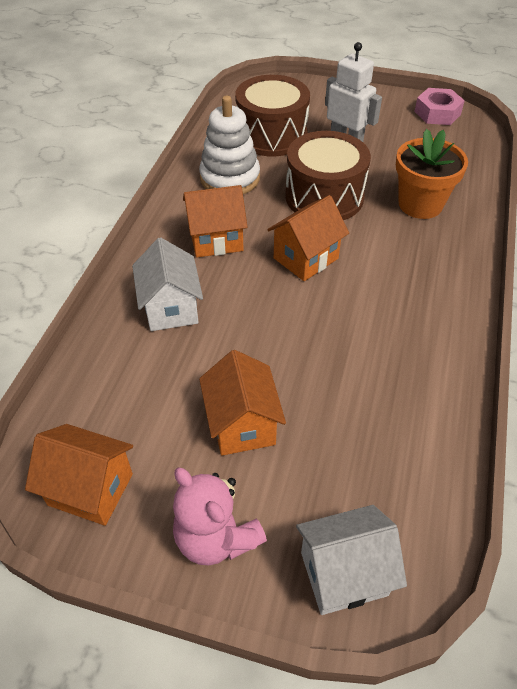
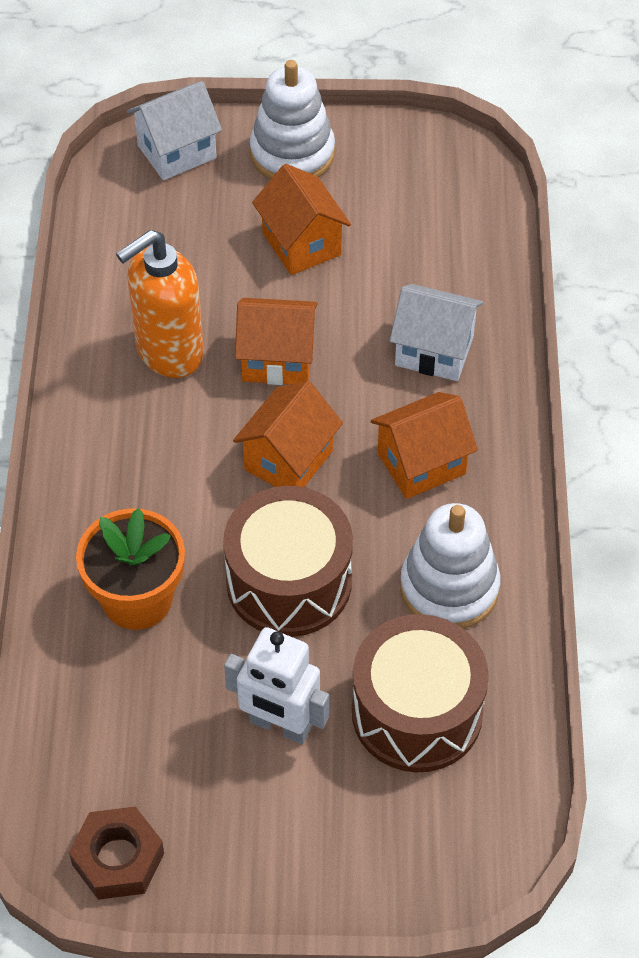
camera: 165 degrees right, 5 degrees up
orange house [25,424,133,526] -> orange house moved to [235,298,318,385]
white house [132,237,203,331] -> white house turned 45 degrees counterclockwise [390,284,483,381]
pink teddy bear [173,467,267,566] -> white stacking toy [250,60,335,180]
pink nut [414,88,465,125] -> brown nut [69,806,164,900]
none -> orange soap dispenser [116,230,204,378]

